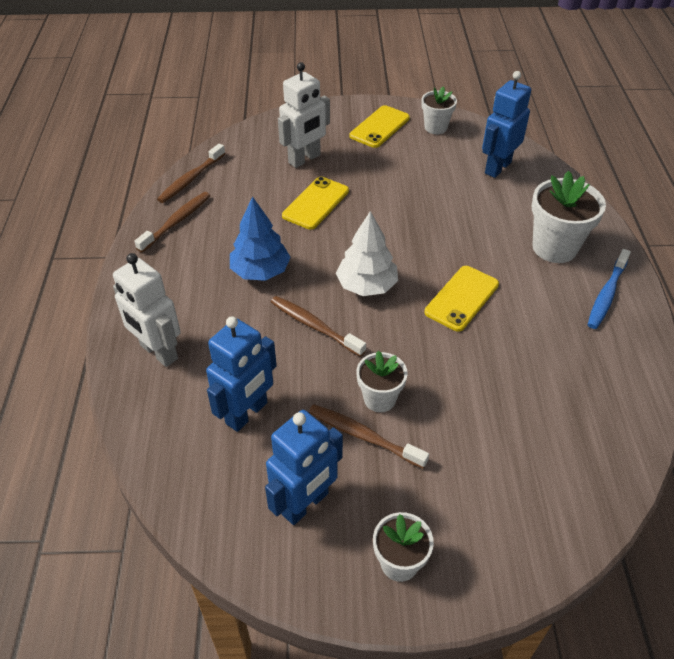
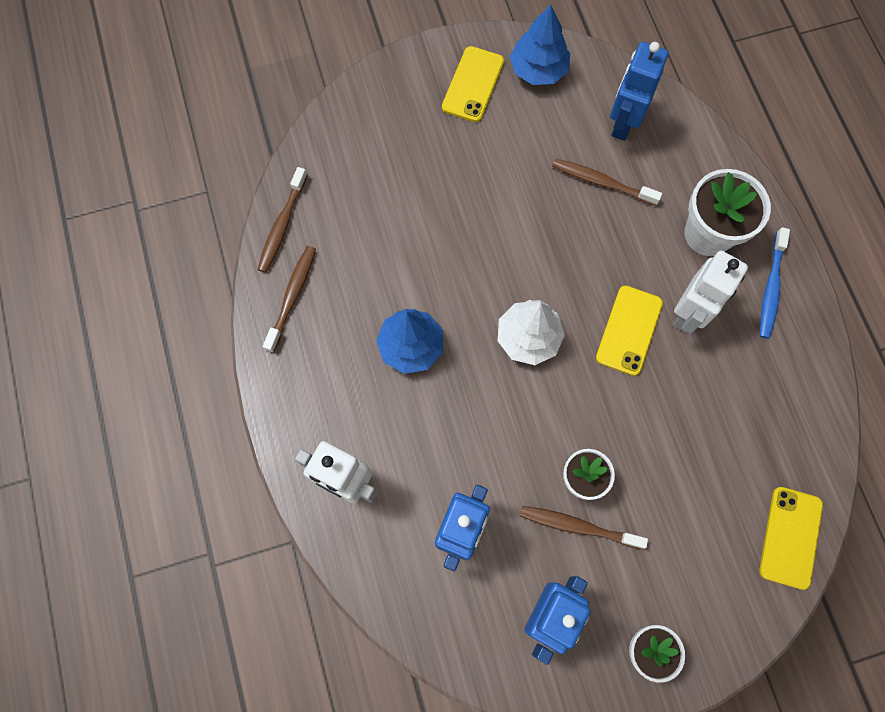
camera: 15 degrees left, 25 degrees up
brown toothbrush [271,296,366,357] -> brown toothbrush moved to [552,158,662,206]
white robot [278,62,330,168] -> white robot moved to [673,251,748,334]
yellow phone [282,177,349,230] -> yellow phone moved to [759,487,823,590]
white flower pot [421,86,457,134] -> blue tree [510,5,570,85]

